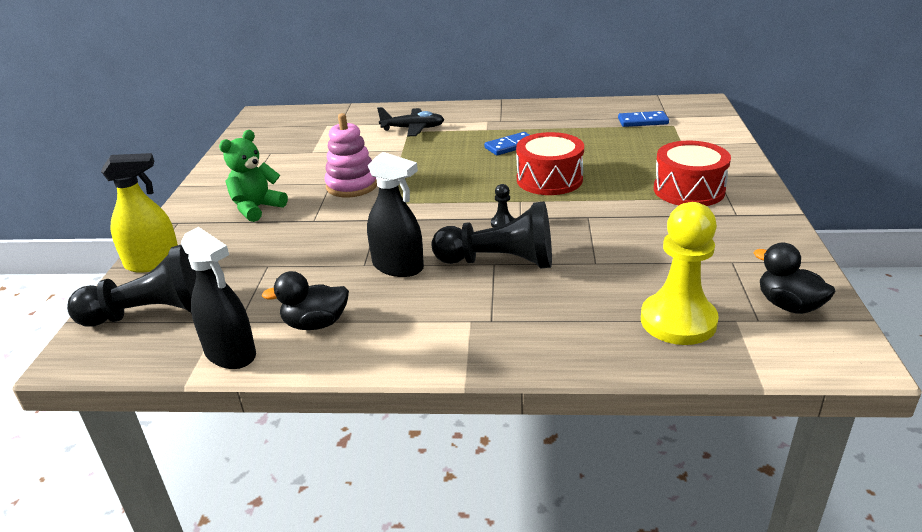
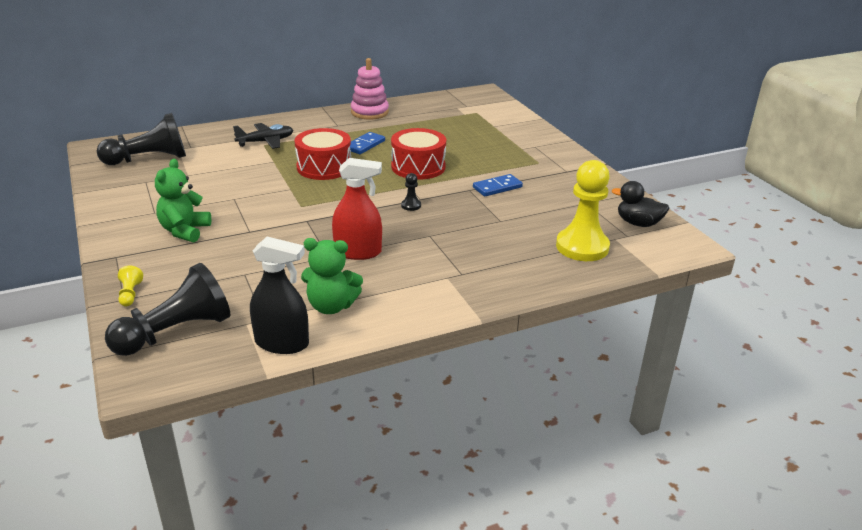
camera: 30 degrees left, 0 degrees up
yellow spray bottle [101,153,178,273] -> yellow pawn [118,265,143,306]
black duck [262,271,349,330] -> green teddy bear [301,238,363,314]
pink stacking toy [325,113,377,198] -> pink stacking toy moved to [351,58,389,120]
black spray bottle [367,152,424,277] -> red spray bottle [332,158,382,260]
black pawn [432,201,552,269] -> black pawn moved to [97,113,186,165]
blue domino [618,111,669,127] -> blue domino moved to [473,174,523,196]
red drum [654,141,731,206] -> red drum moved to [295,128,351,180]

